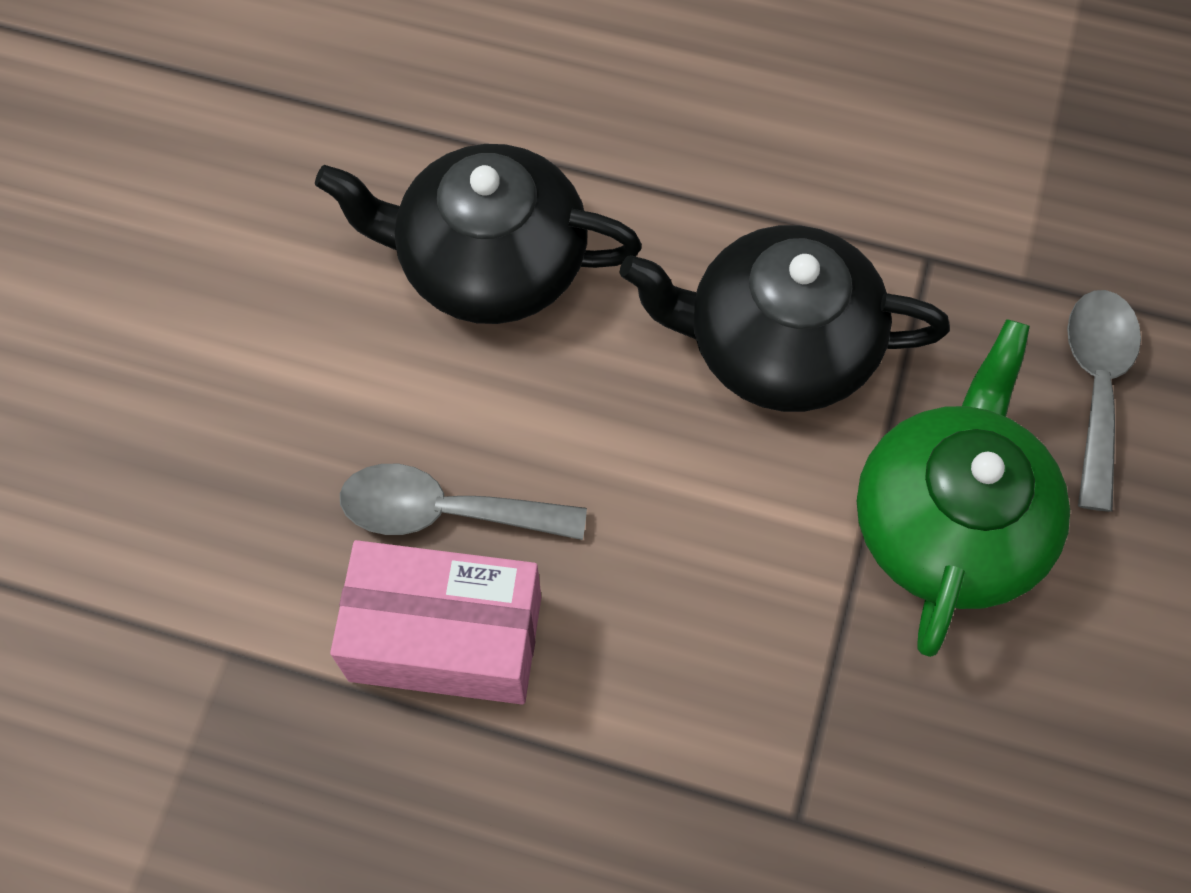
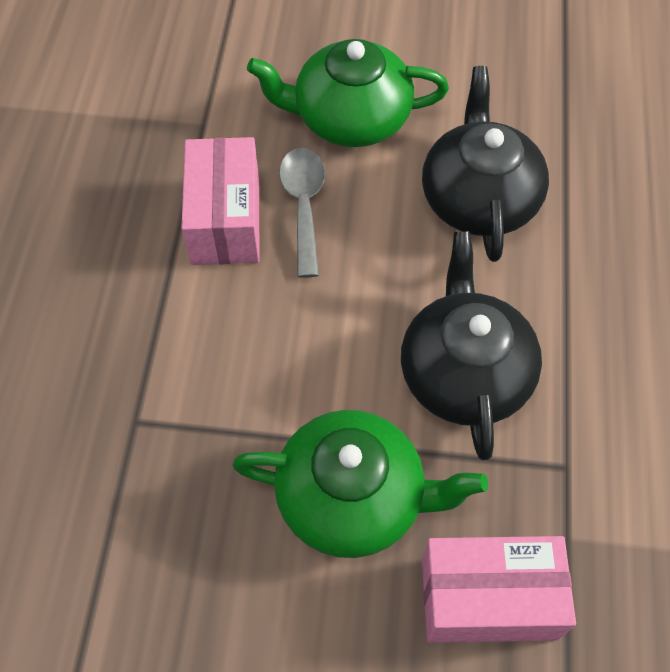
camera: 80 degrees right, 5 degrees down
grey spoon [1067,290,1141,512] -> pink box [422,536,576,643]
none -> green teapot [247,39,449,147]

